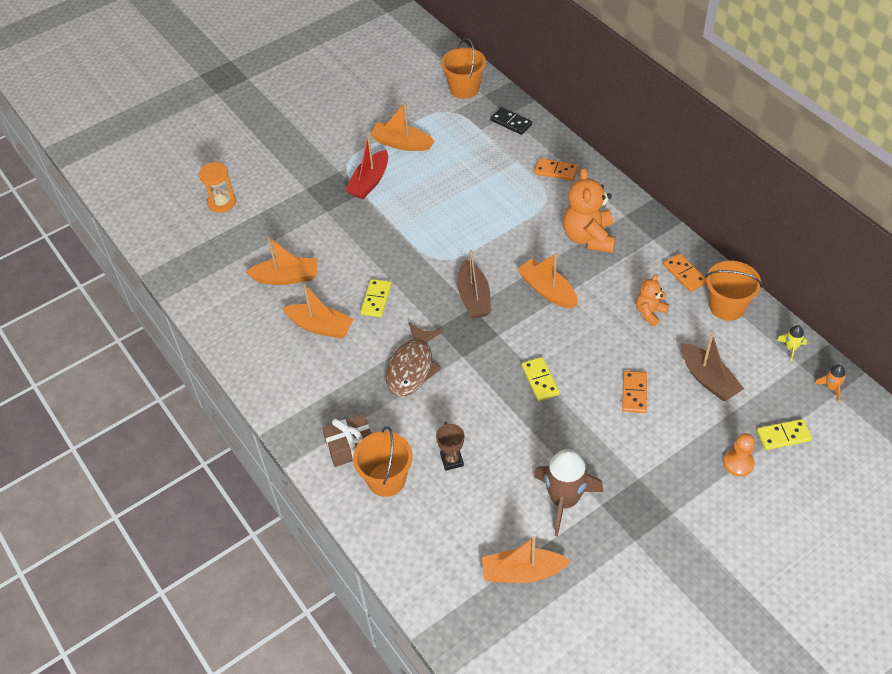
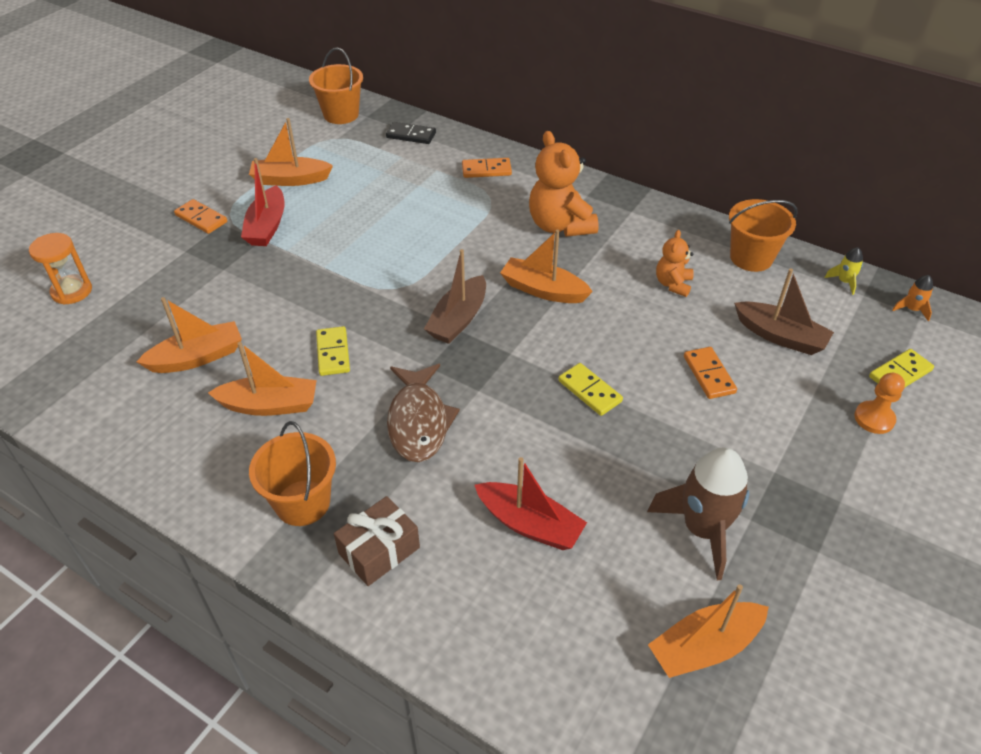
camera: 25 degrees left, 5 degrees down
orange bucket [353,426,413,497] -> orange bucket moved to [249,421,336,526]
brown trophy [436,421,464,471] -> red boat [475,457,587,550]
brown boat [457,250,491,319] -> brown boat turned 60 degrees clockwise [424,249,486,344]
orange domino [663,253,707,292] -> orange domino moved to [174,199,227,234]

